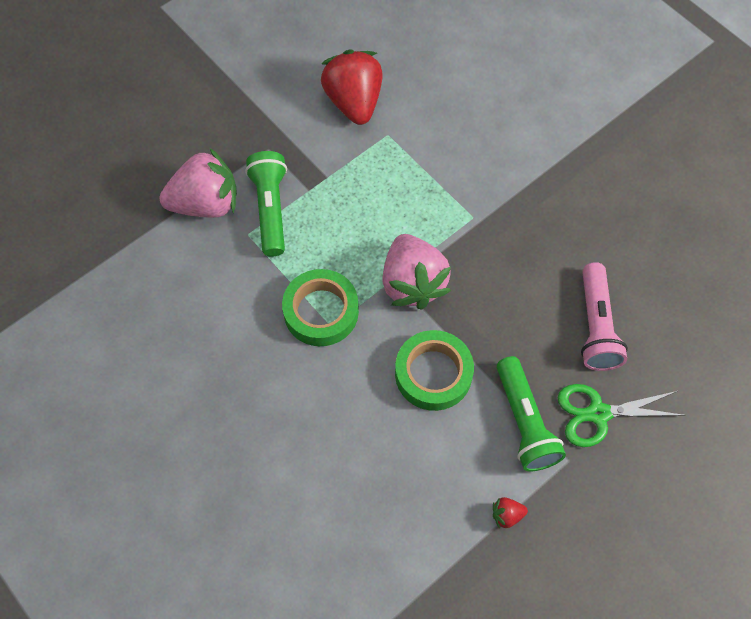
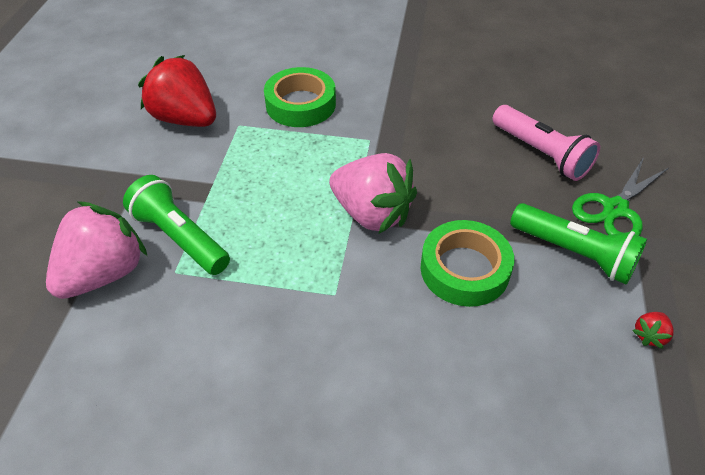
camera: 40 degrees left, 15 degrees down
green tape [282,269,359,346] -> green tape moved to [264,67,336,127]

